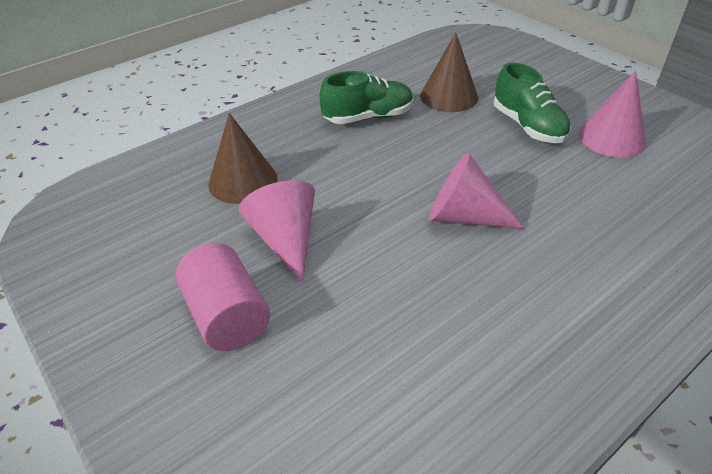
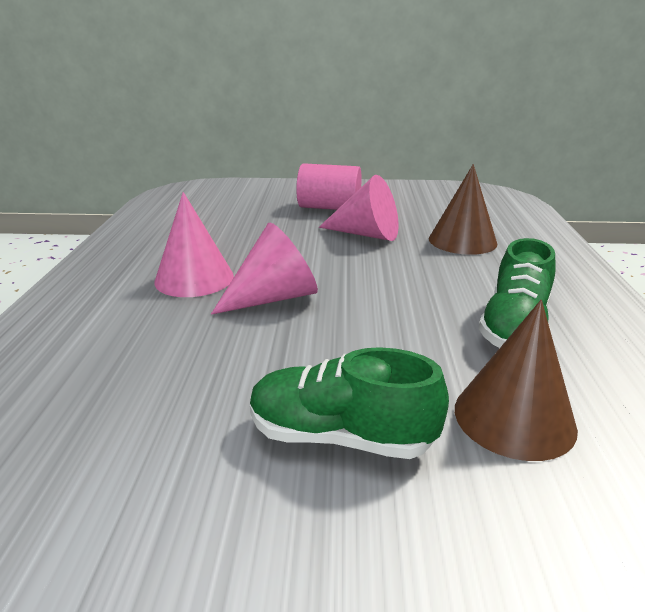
camera: 130 degrees right, 15 degrees down
pink cone [578,71,646,158] -> pink cone moved to [154,192,234,297]

